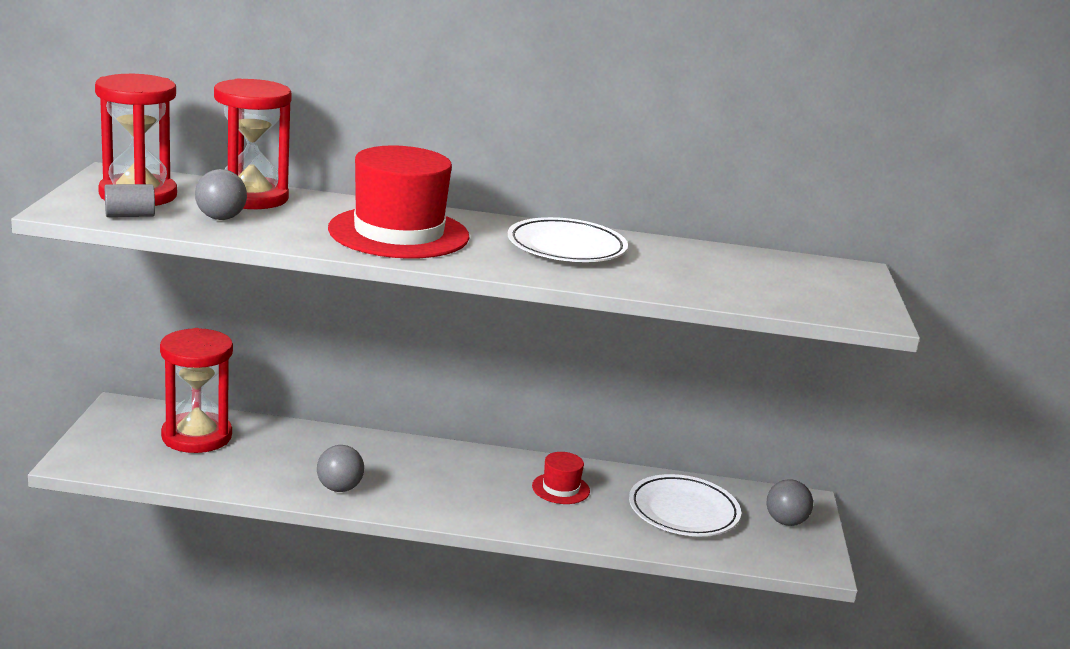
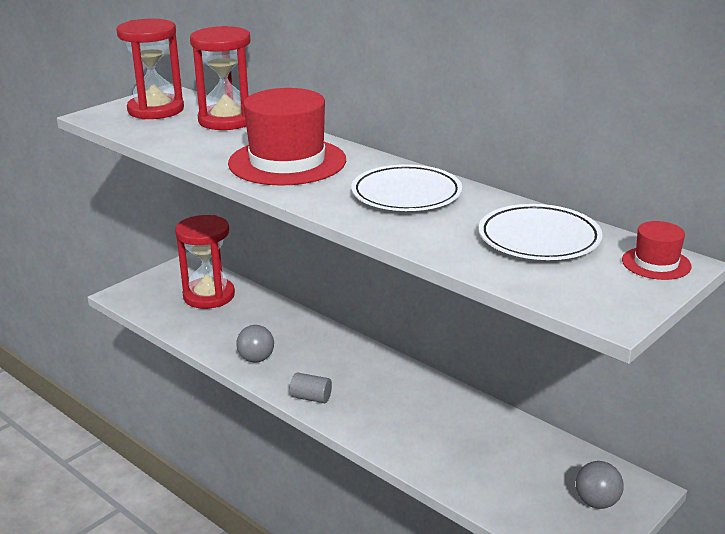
camera: 40 degrees right, 5 degrees up
grey cylinder [105,184,155,217] -> grey cylinder moved to [290,372,332,403]
grey ball [195,169,247,220] -> none
red hat [532,452,590,504] -> red hat moved to [622,221,692,280]
white plate [629,474,741,536] -> white plate moved to [479,204,603,260]

